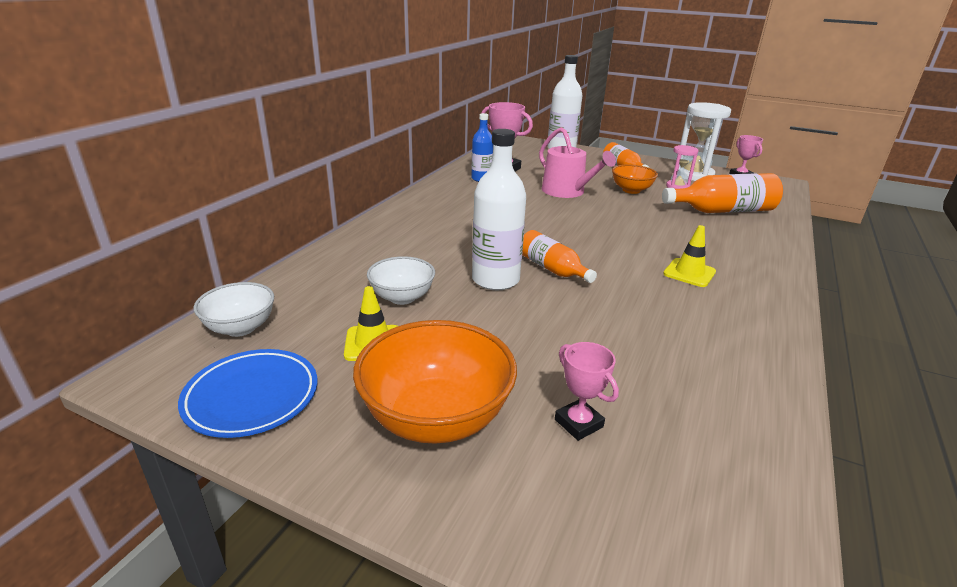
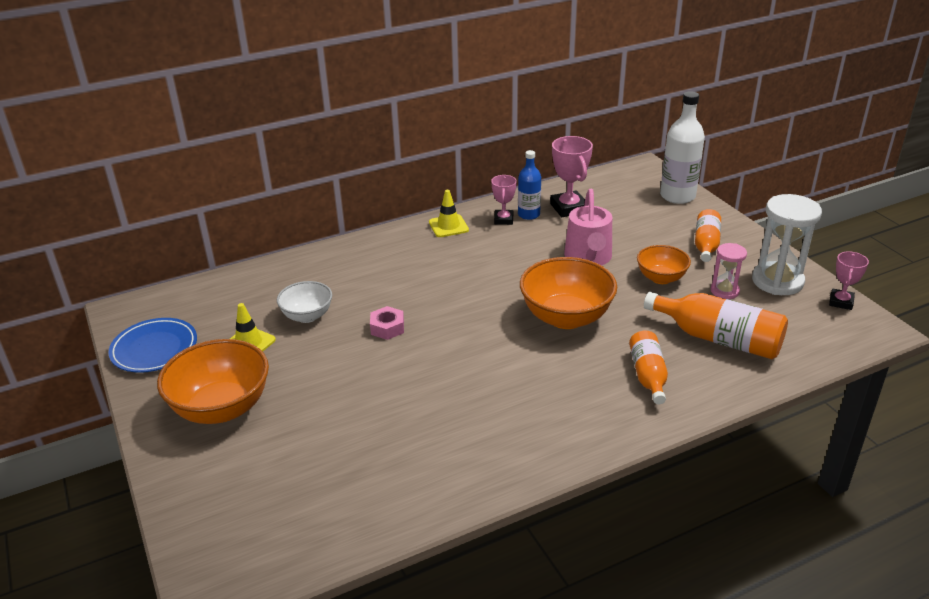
camera: 40 degrees right, 5 degrees up
white bowl [193,282,274,337] -> none
white bottle [472,129,526,290] -> pink nut [370,306,404,340]
orange bottle [522,230,597,283] -> orange bottle moved to [629,331,668,404]
pink trophy [555,342,619,441] -> pink trophy moved to [491,175,517,225]
yellow traffic cone [663,225,716,287] -> yellow traffic cone moved to [429,190,469,237]
none -> orange bowl [520,257,617,329]

